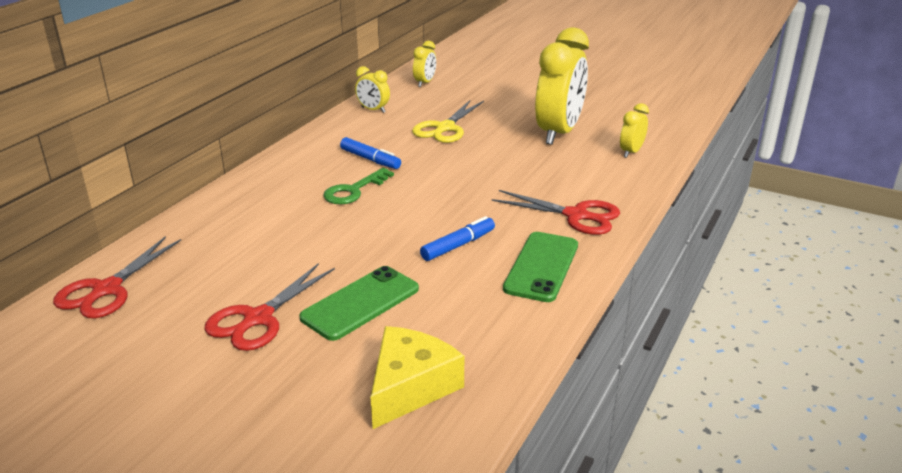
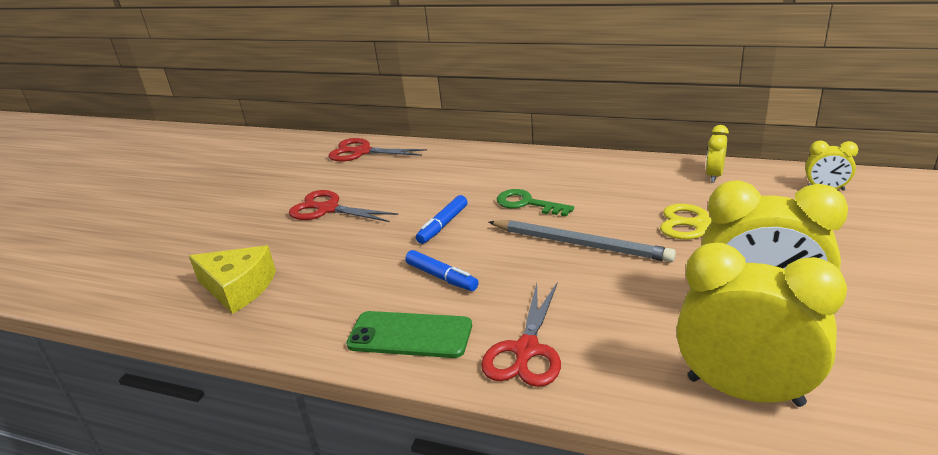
camera: 85 degrees right, 0 degrees up
green phone [299,266,419,341] -> none
blue marker [340,137,401,169] -> blue marker moved to [416,195,468,244]
yellow clock [620,103,649,158] -> yellow clock [676,243,847,407], size x2.18
none -> grey pencil [489,220,676,262]

